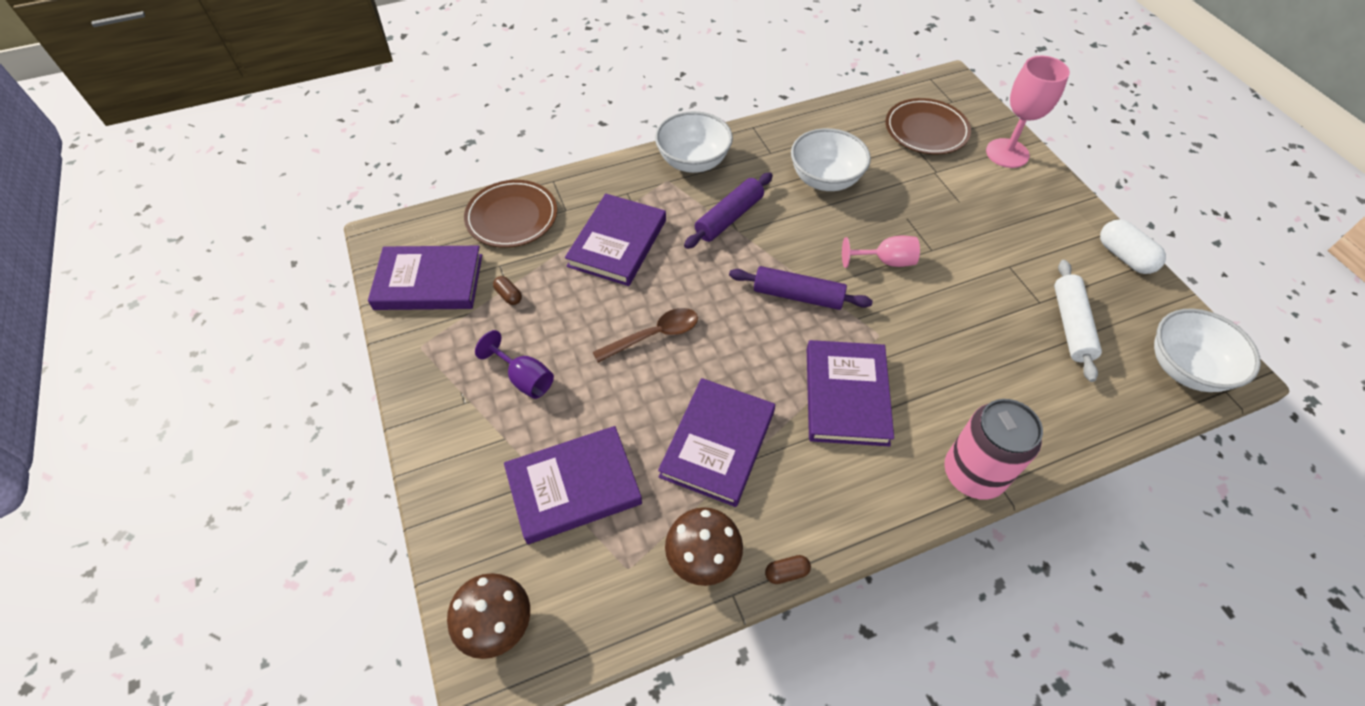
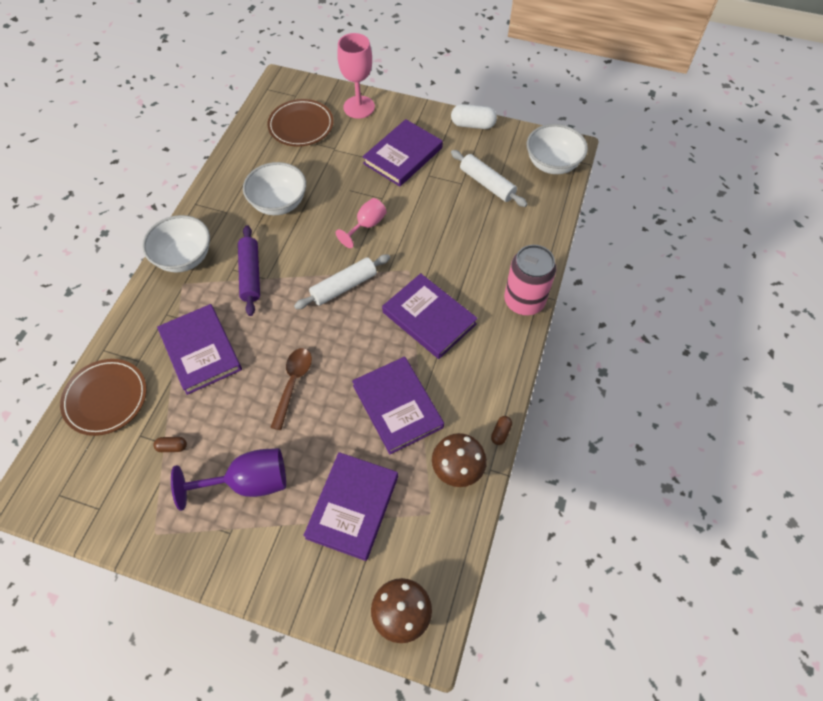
camera: 50 degrees left, 5 degrees up
purple book [368,246,482,310] -> purple book moved to [363,119,443,187]
purple goblet [475,330,554,399] -> purple goblet [171,448,286,511], size x1.57
purple rolling pin [729,266,873,310] -> white rolling pin [294,254,390,309]

